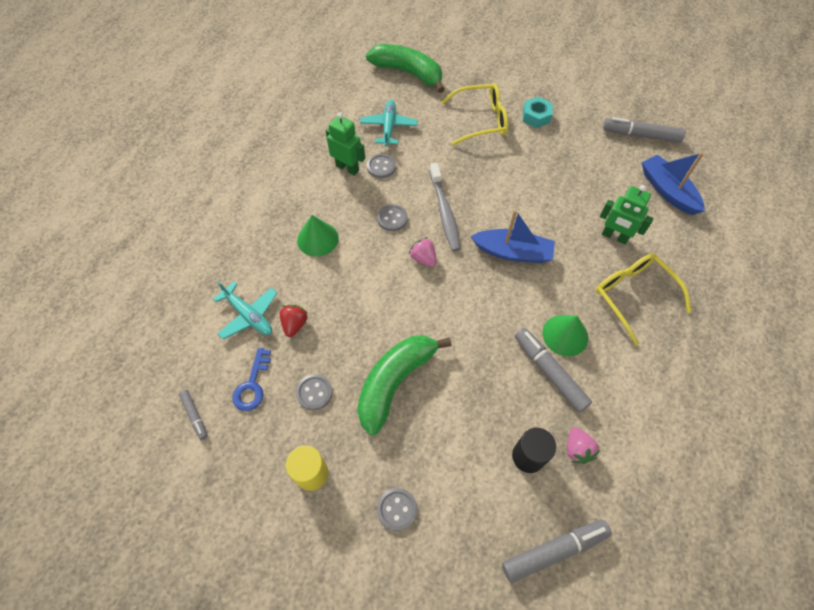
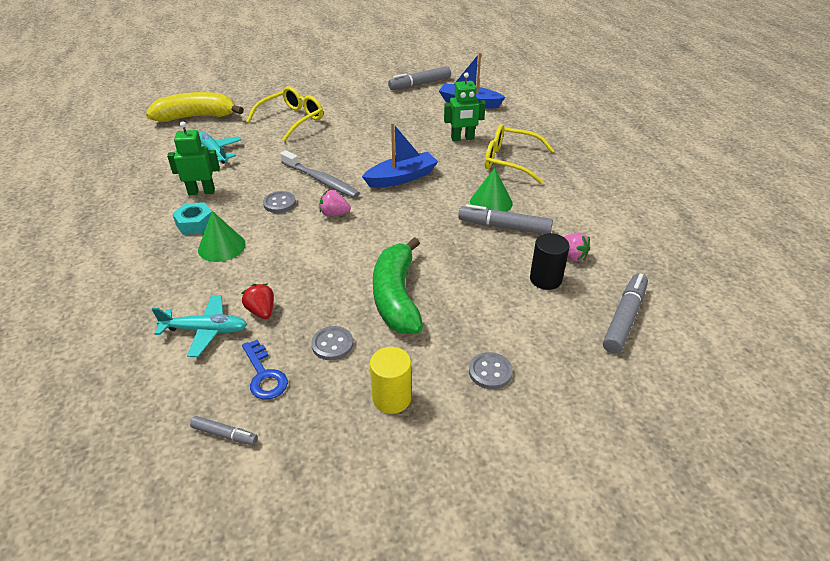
camera: 40 degrees left, 20 degrees down
green banana [366,44,445,93] -> yellow banana [146,92,244,122]
grey button [367,154,396,178] -> none
turquoise nut [523,97,553,128] -> turquoise nut moved to [172,202,212,235]

